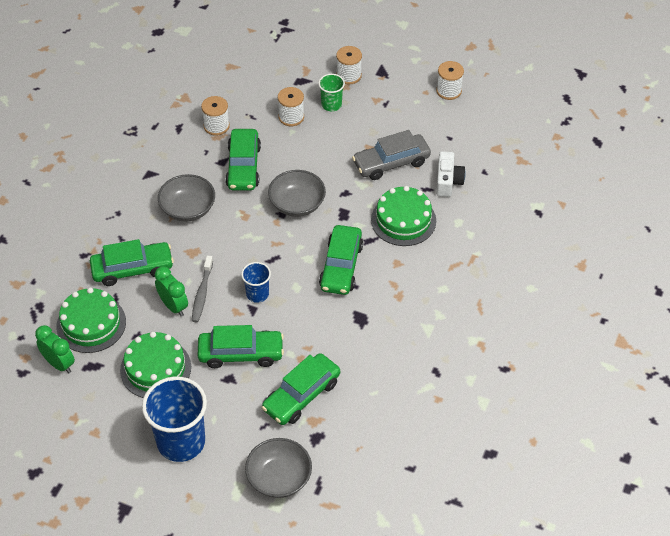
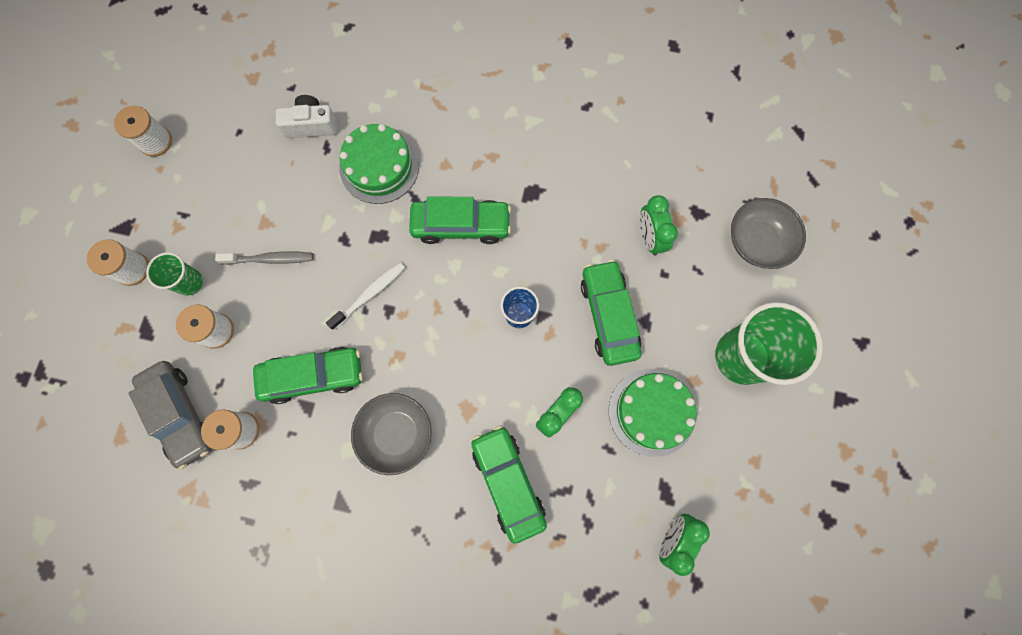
camera: 100 degrees left, 25 degrees up
green cake [56,288,126,353] -> none
blue cup [142,376,207,462] -> green cup [715,302,823,385]
grey toothbrush [192,255,213,322] -> grey toothbrush moved to [215,251,314,265]
green car [262,353,340,425] -> green clock [640,195,678,255]
grey bowl [268,170,326,217] -> white toothbrush [326,262,405,330]
grey car [352,130,431,180] -> grey car moved to [129,361,212,470]

